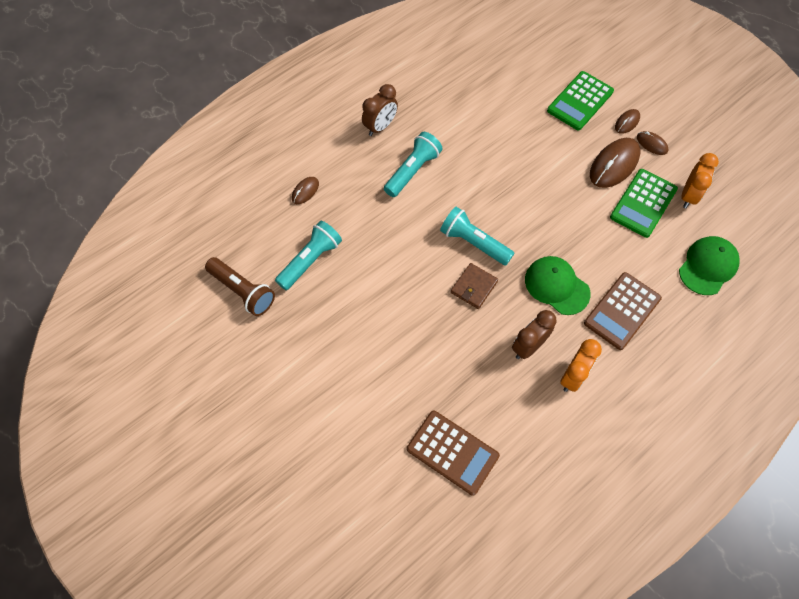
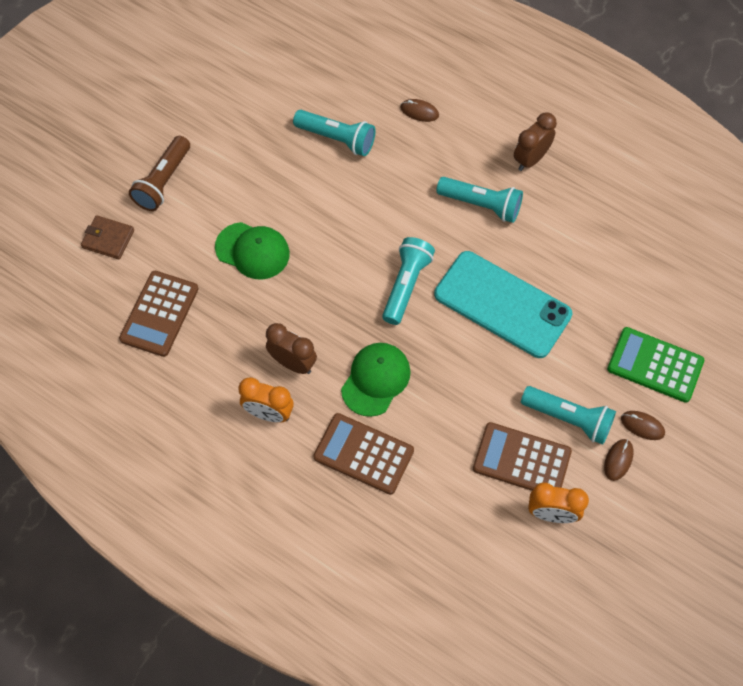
camera: 75 degrees right, 0 degrees up
brown flashlight [205,257,275,316] -> brown flashlight moved to [129,136,190,211]
brown clock [362,84,398,136] -> brown clock turned 105 degrees clockwise [514,112,557,171]
brown wallet [451,263,498,309] -> brown wallet moved to [81,215,134,259]
brown mouse [590,138,640,188] -> turquoise flashlight [521,386,616,445]
green calculator [610,169,678,238] -> brown calculator [473,422,572,491]
green cap [679,236,740,295] -> green cap moved to [215,222,290,279]
none -> turquoise phone [434,251,572,358]

